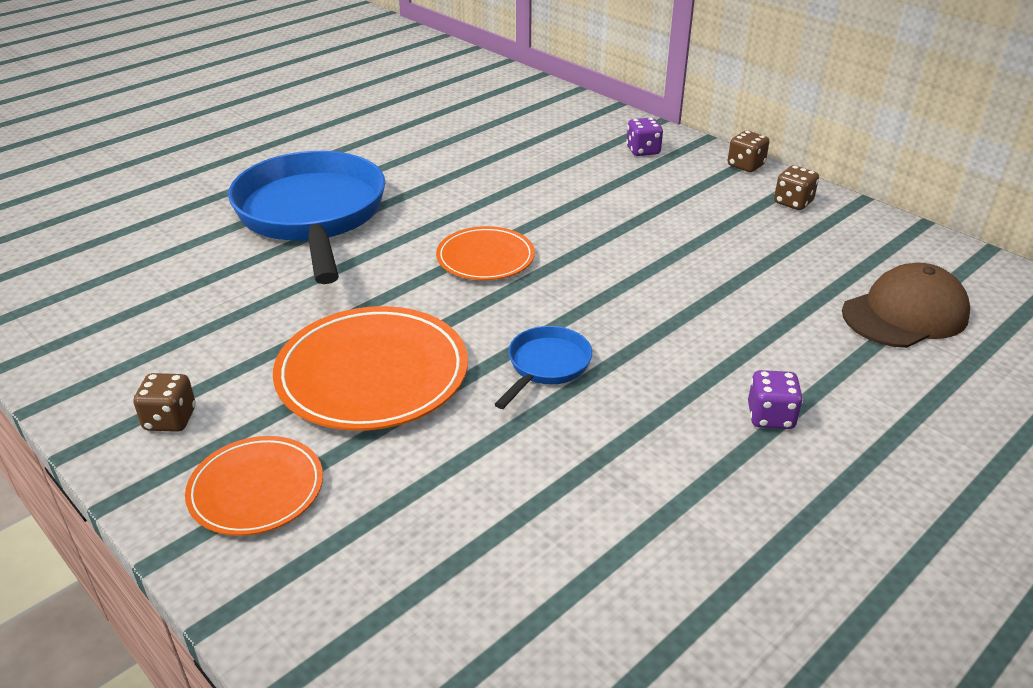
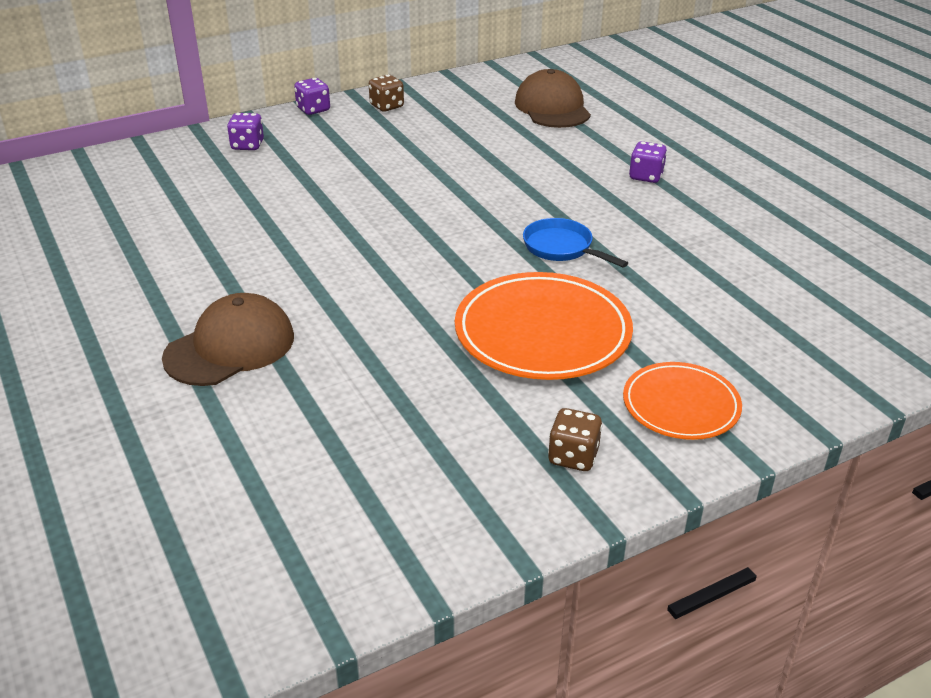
camera: 75 degrees left, 0 degrees up
blue pan [228,151,385,284] -> brown cap [162,293,294,386]
orange plate [436,226,535,280] -> none
brown dice [728,131,769,172] -> purple dice [294,78,330,115]

